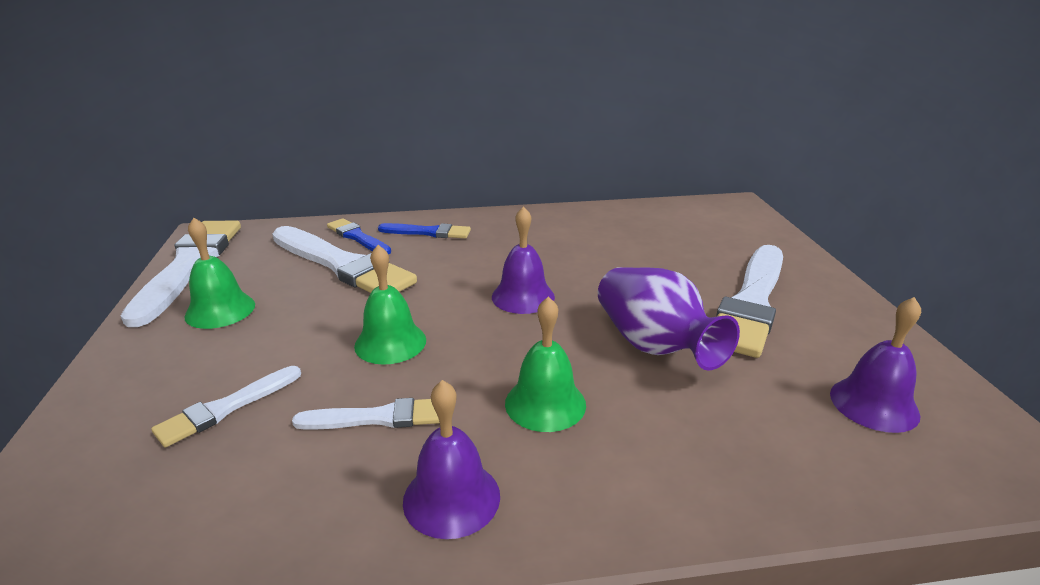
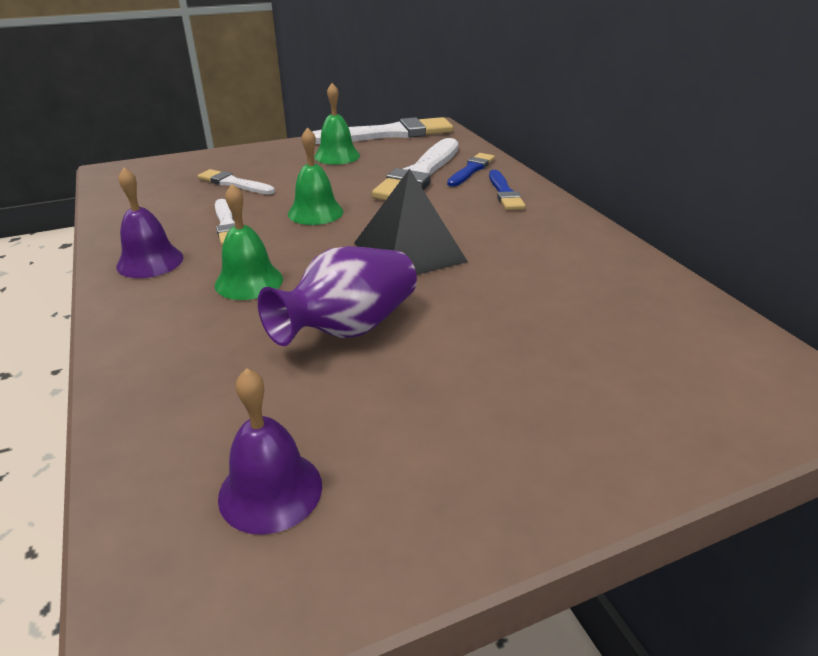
camera: 75 degrees right, 5 degrees up
purple bell [492,206,555,314] -> black pyramid [354,168,468,275]
white brush [716,245,783,358] -> none

